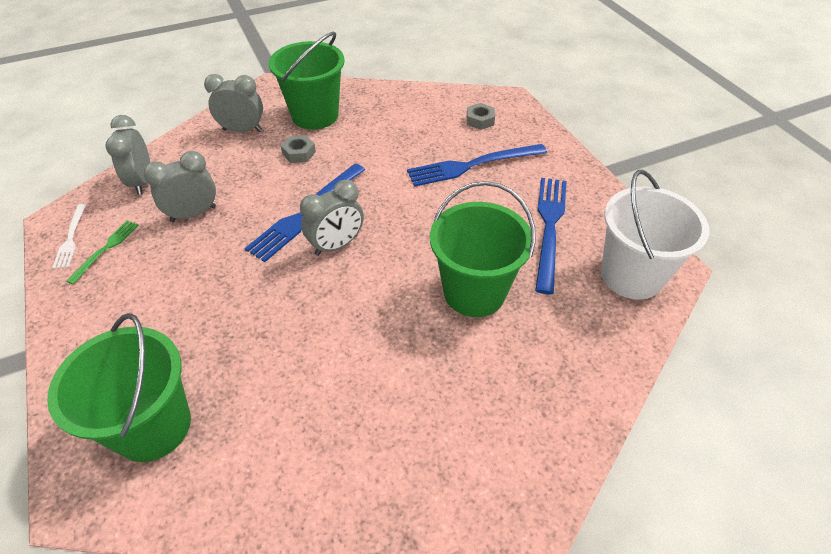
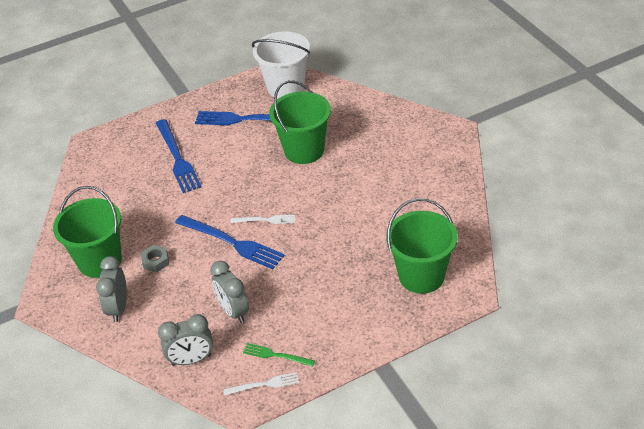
camera: 90 degrees left, 5 degrees down
grey clock [300,180,364,256] -> white fork [230,215,295,224]
grey nut [467,103,495,130] -> none

